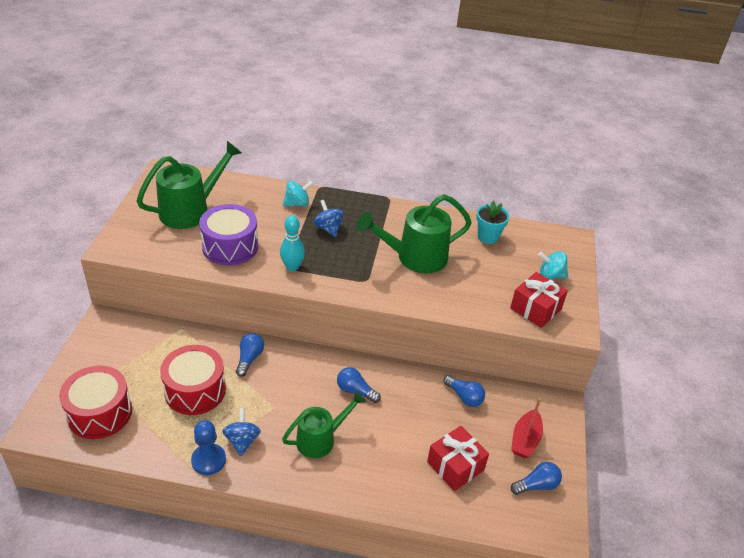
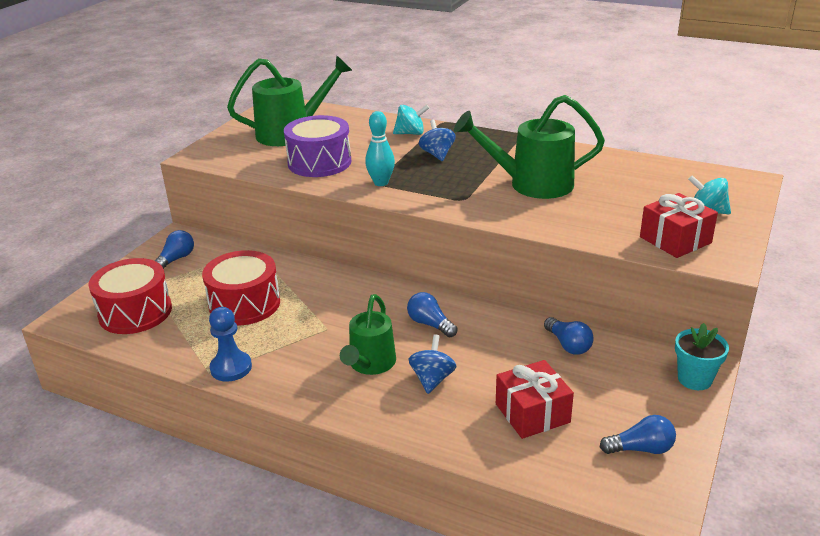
camera: 20 degrees right, 10 degrees down
blue spinning top [222,408,261,456] -> blue spinning top moved to [409,334,456,394]
blue light bulb [236,333,264,377] -> blue light bulb moved to [154,230,194,269]
green watering can [282,391,366,458] -> green watering can turned 120 degrees clockwise [340,294,396,375]
turquoise flower pot [476,201,510,244] -> turquoise flower pot moved to [675,323,729,390]
red boat [511,398,543,458] -> none

